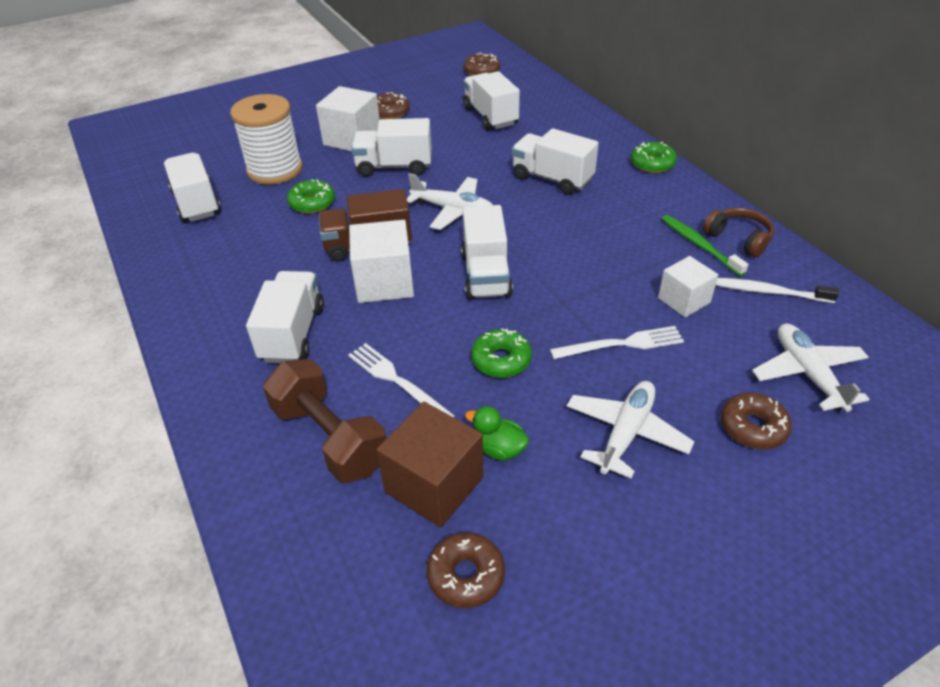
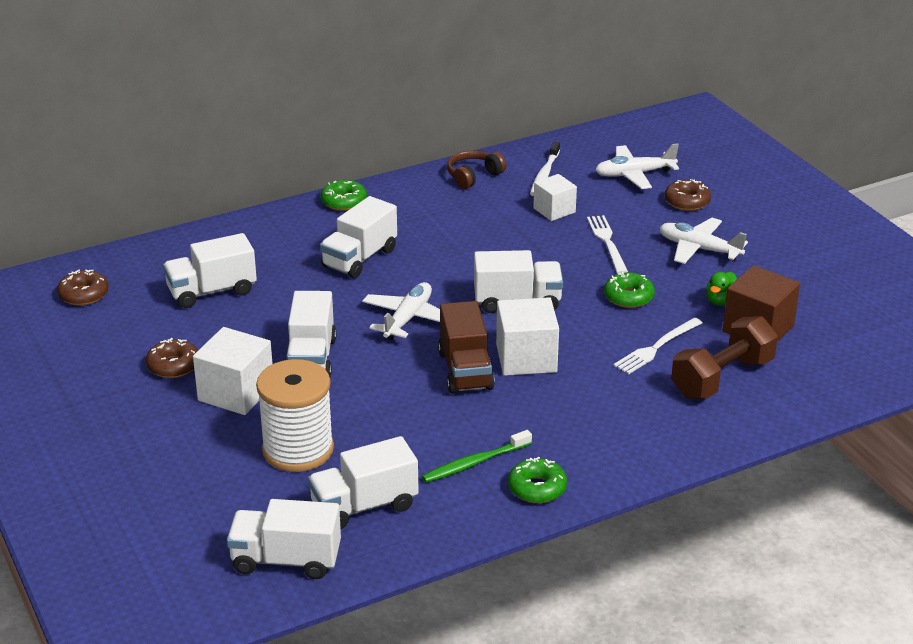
camera: 90 degrees left, 10 degrees down
white truck [246,271,324,363] -> white truck moved to [227,499,341,579]
green donut [287,179,335,214] -> green donut moved to [508,457,567,503]
brown donut [426,532,505,608] -> none
green toothbrush [662,215,749,276] -> green toothbrush moved to [422,430,532,483]

